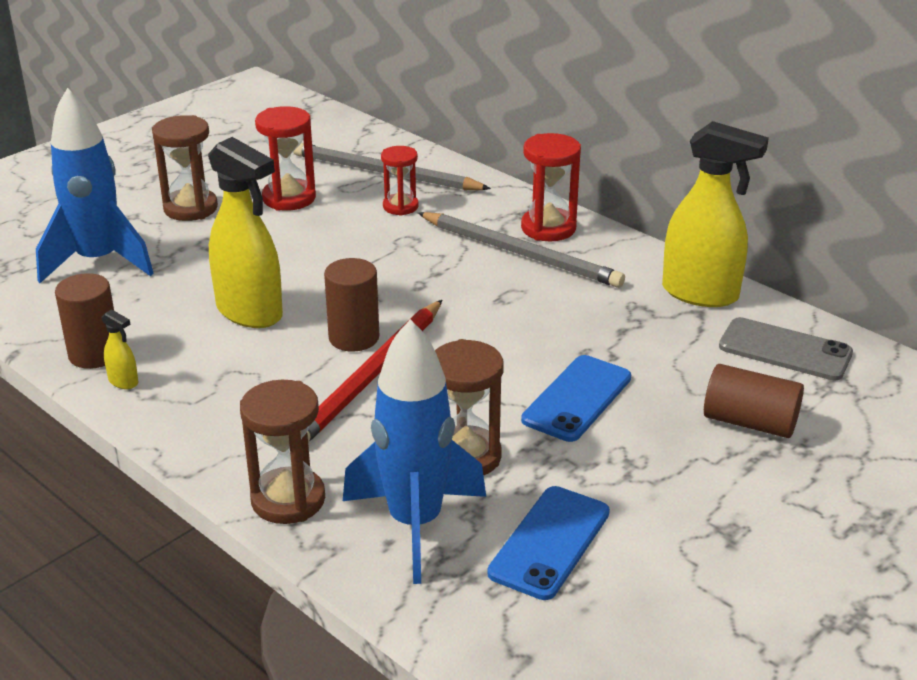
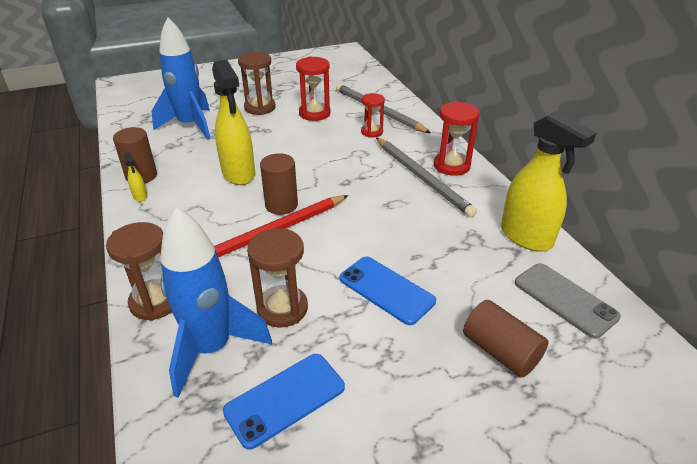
camera: 25 degrees right, 5 degrees up
blue phone [521,355,631,442] -> blue phone turned 75 degrees clockwise [340,257,436,325]

